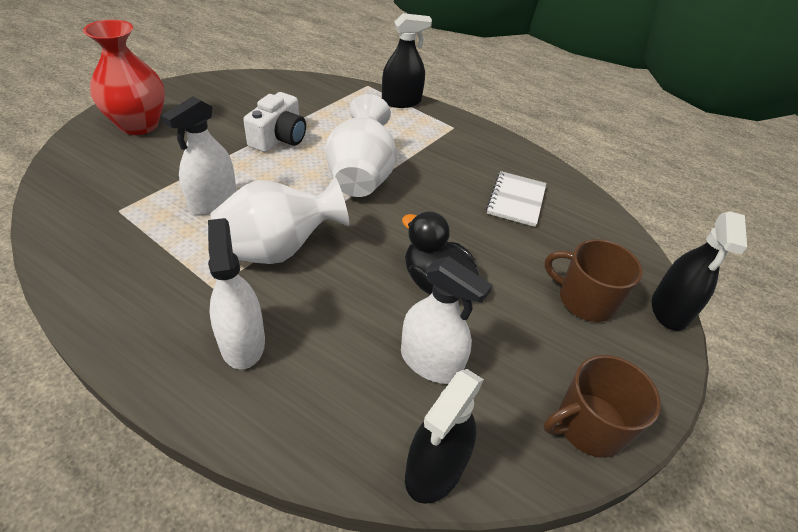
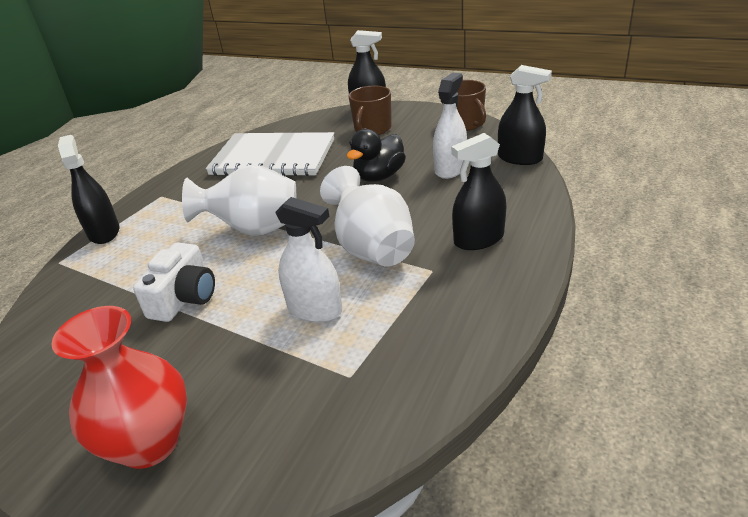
camera: 90 degrees left, 10 degrees down
white spray bottle [208,218,265,369] -> black spray bottle [451,133,506,250]
white camera [243,92,306,153] -> white camera turned 90 degrees clockwise [133,243,215,322]
white notebook [486,171,546,227] -> white notebook [206,132,334,176], size x1.94

